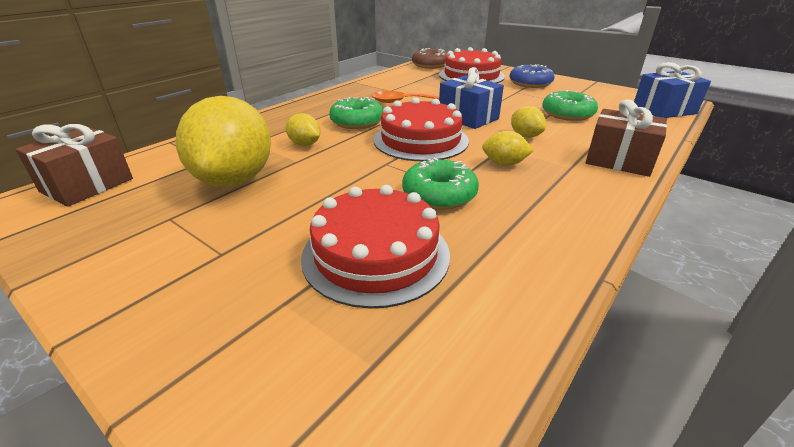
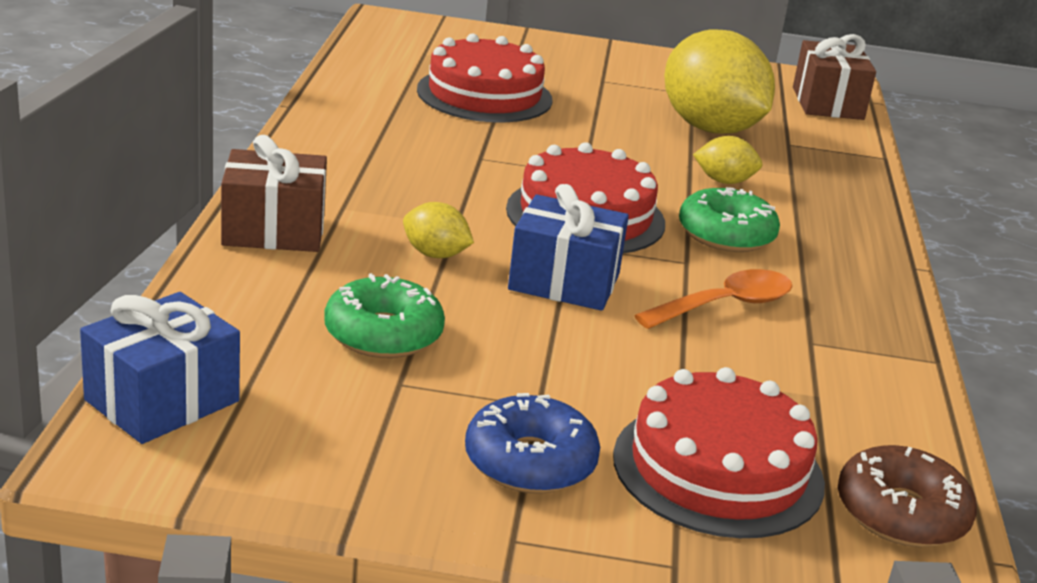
camera: 145 degrees right, 5 degrees down
green donut [402,157,479,210] -> none
yellow lemon [482,131,534,166] -> none

